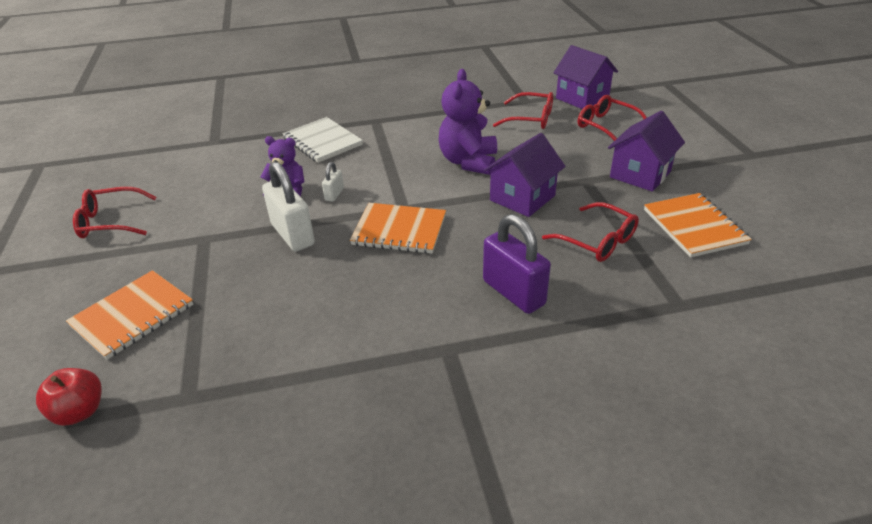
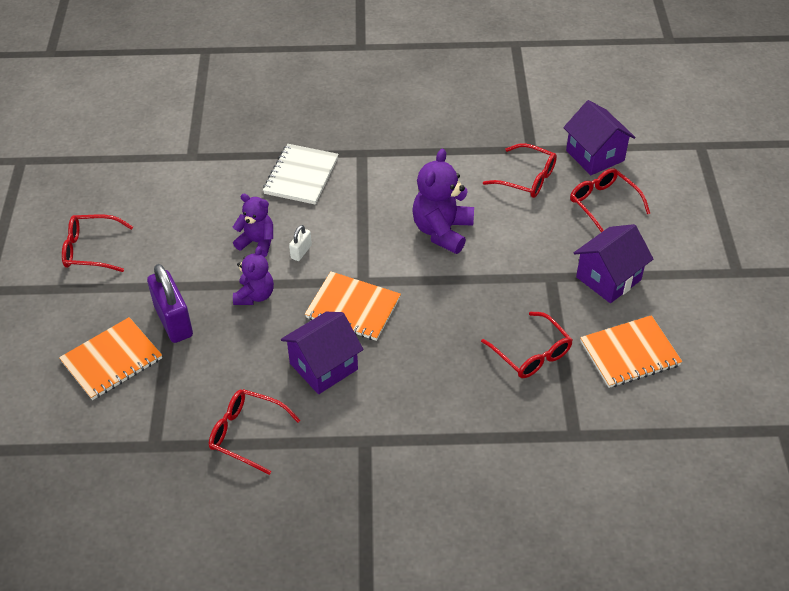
camera: 10 degrees right, 10 degrees up
red apple [36,368,102,426] -> none
white padlock [262,161,315,251] -> purple teddy bear [233,246,274,305]
white notebook [282,117,363,163] -> white notebook turned 45 degrees clockwise [263,144,339,205]
purple padlock [483,214,551,314] -> purple padlock moved to [147,264,193,343]
purple house [484,133,565,217] -> purple house moved to [281,312,363,394]
orange notebook [644,193,752,258] -> orange notebook turned 75 degrees clockwise [580,315,682,388]
none -> red glasses [209,389,300,475]

